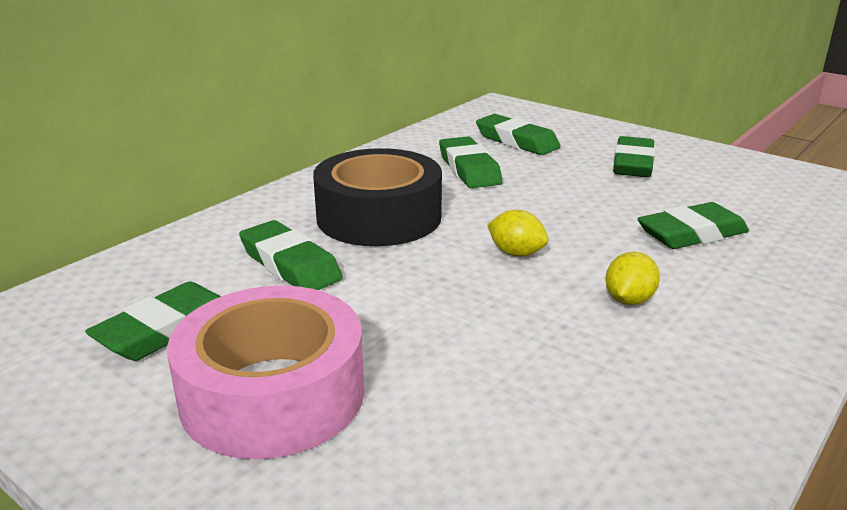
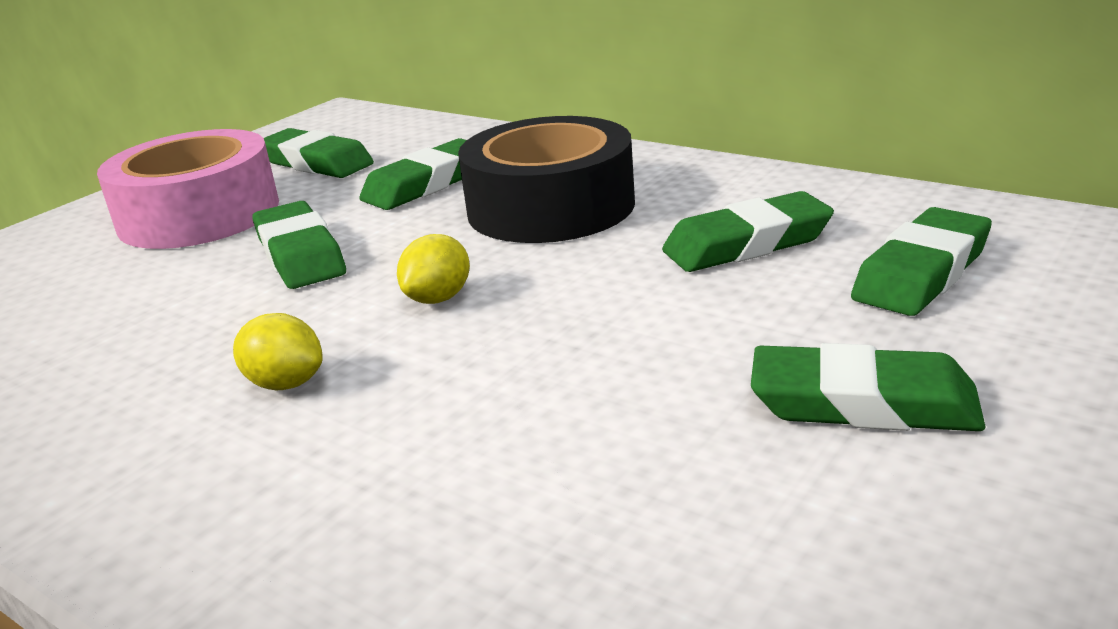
camera: 90 degrees right, 0 degrees up
green eraser [637,202,749,249] -> green eraser moved to [252,201,346,289]

